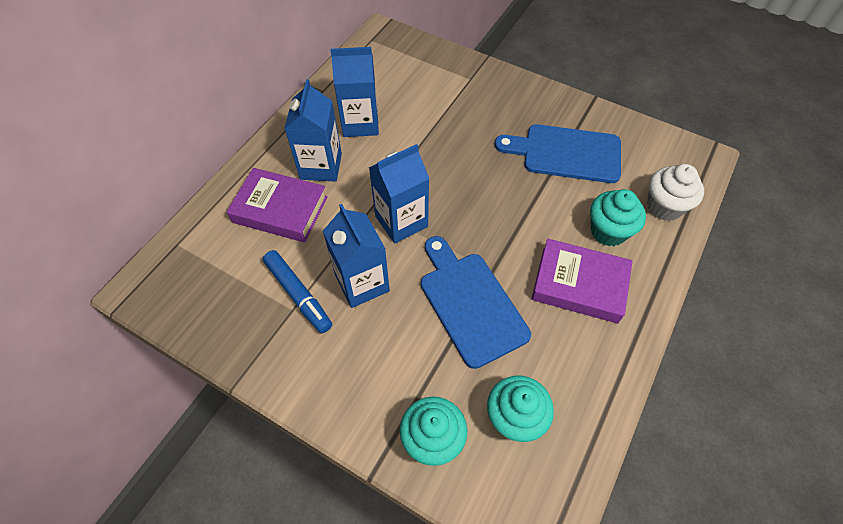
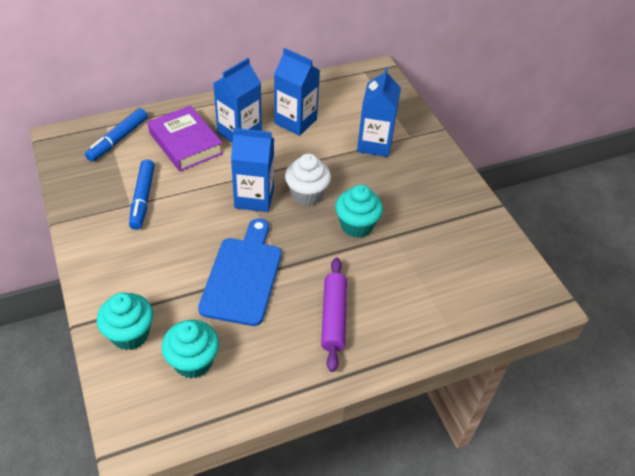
camera: 35 degrees right, 10 degrees down
blue carton [323,204,390,308] -> blue carton moved to [357,67,401,157]
blue cutting board [495,124,621,183] -> none
purple book [532,239,633,323] -> purple rolling pin [321,258,347,372]
turquoise cupcake [590,189,646,246] -> turquoise cupcake moved to [335,185,383,238]
white cupcake [647,164,704,221] -> white cupcake moved to [285,154,331,206]
none -> blue marker [85,108,148,162]

